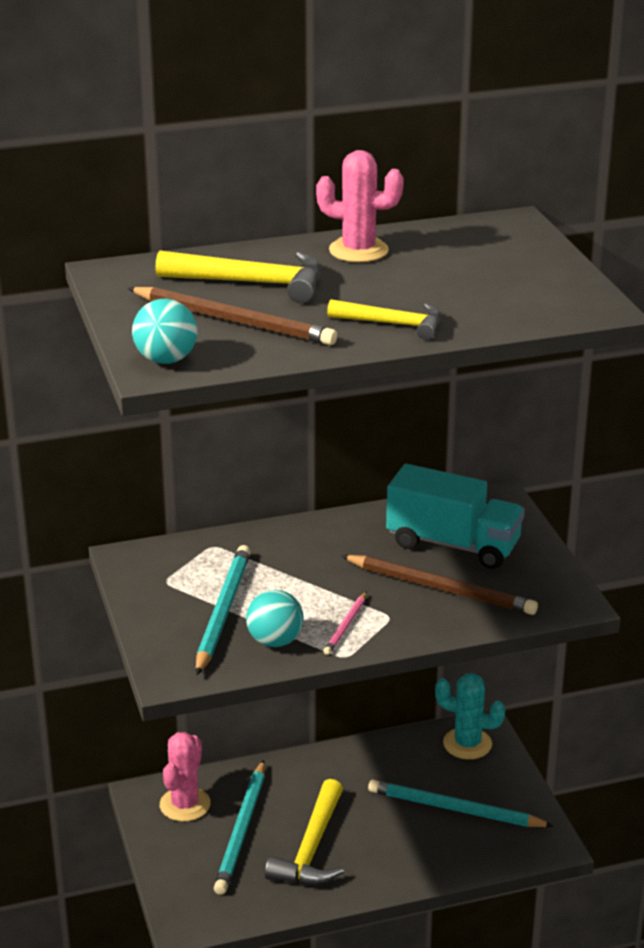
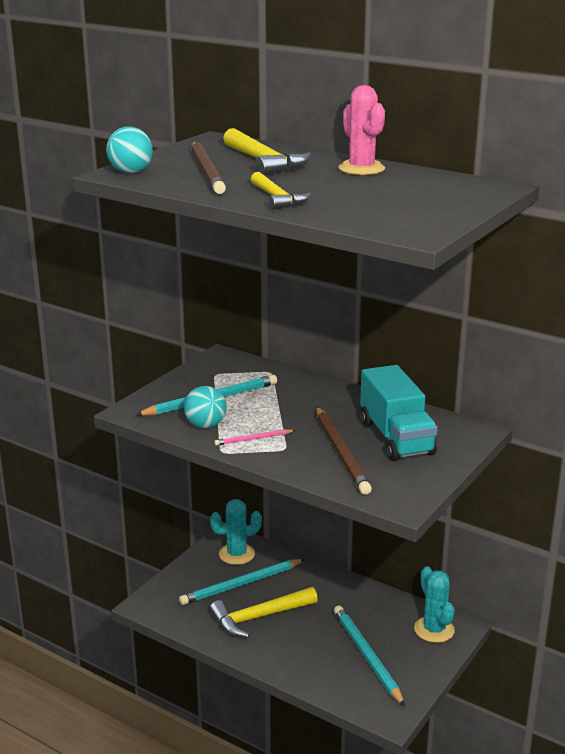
camera: 50 degrees right, 5 degrees down
pink cactus [160,732,211,822] -> turquoise cactus [210,499,262,565]

